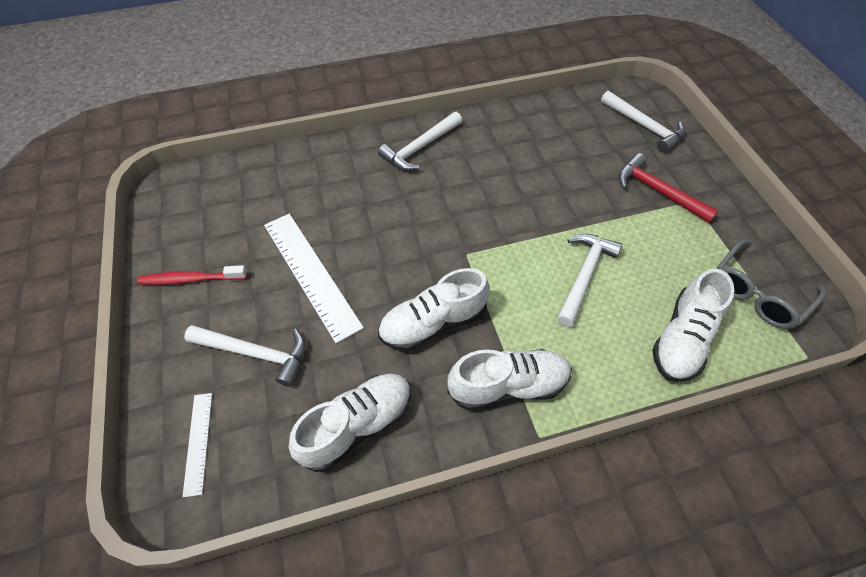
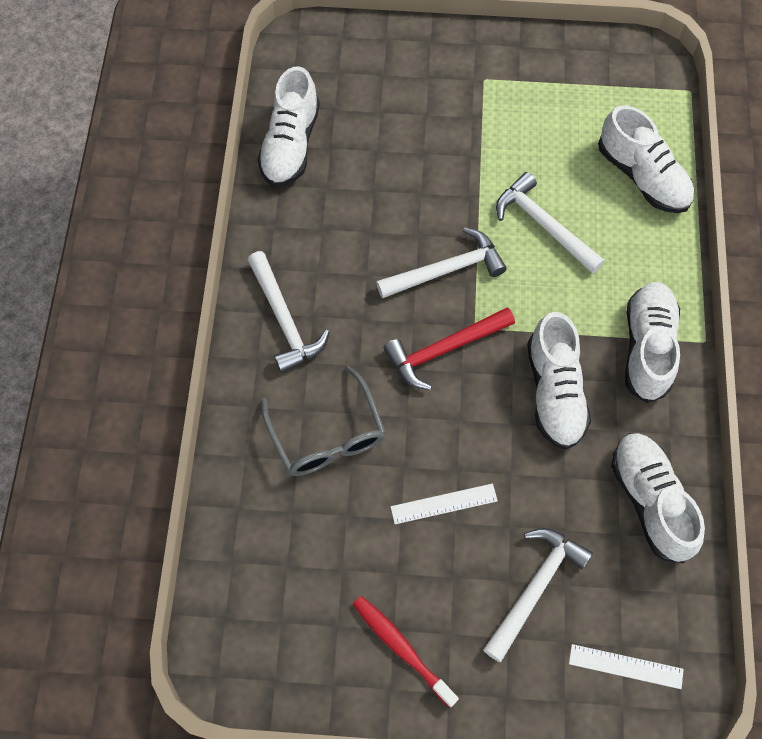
camera: 70 degrees left, 10 degrees up
red toothbrush [137,265,247,285] -> red toothbrush turned 120 degrees clockwise [353,596,459,708]
white ruler [264,214,364,343] -> white ruler [390,484,498,524], size x0.51
white hammer [601,91,686,153] -> white hammer moved to [376,227,507,298]
red hammer [618,153,719,223] -> red hammer moved to [384,307,515,390]
grey glasses [716,239,826,329] -> grey glasses moved to [261,366,385,476]
none -> white shoe [258,66,320,187]

